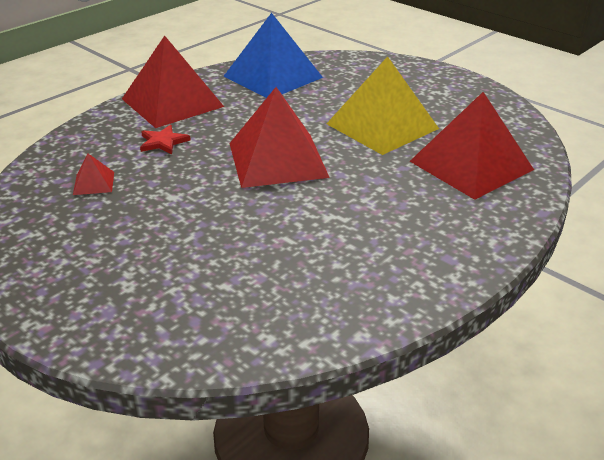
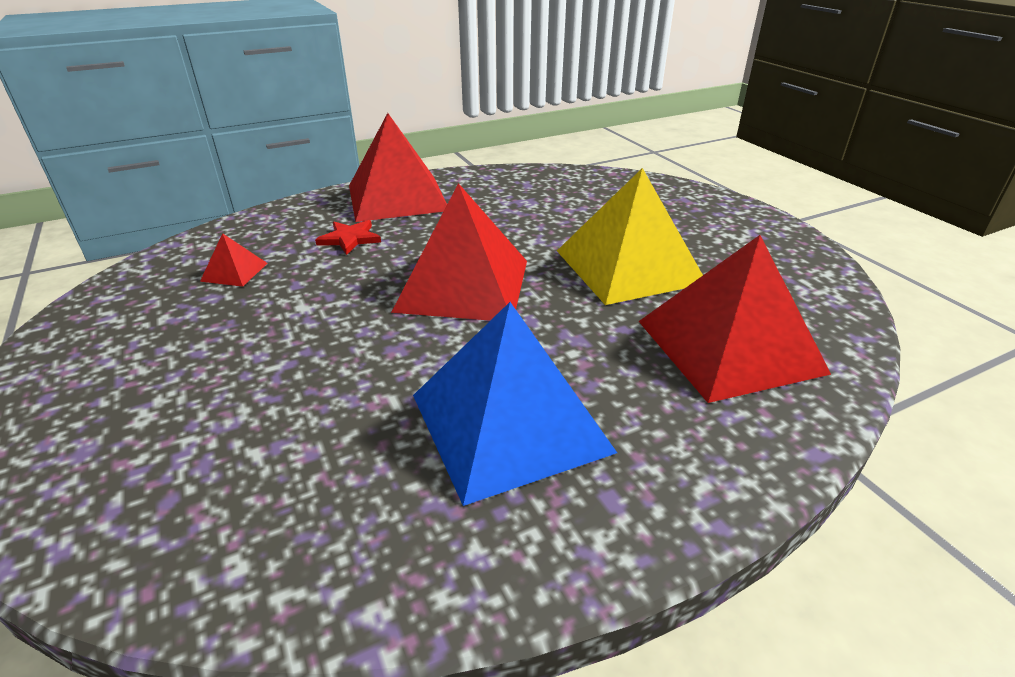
camera: 20 degrees right, 0 degrees up
blue pyramid [224,13,323,98] -> blue pyramid moved to [413,302,617,506]

